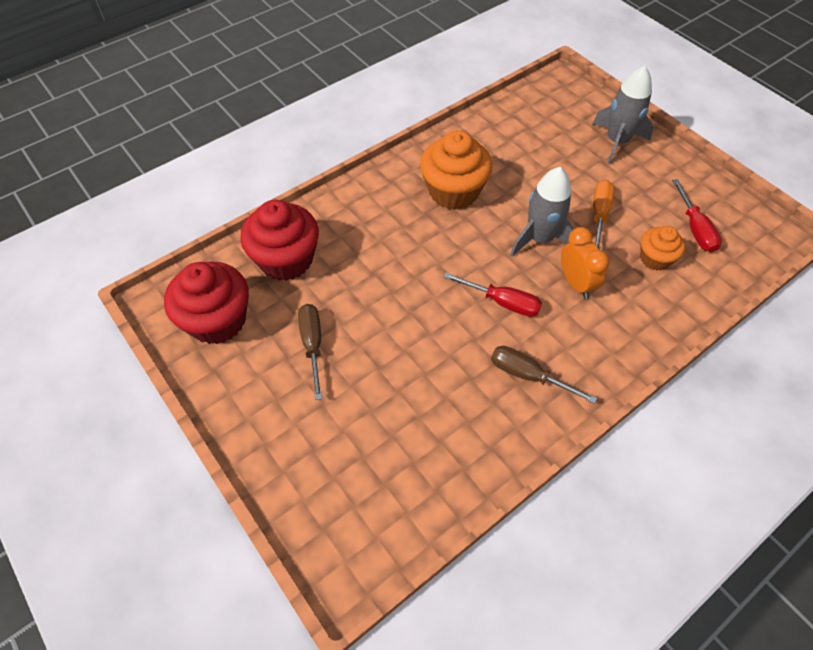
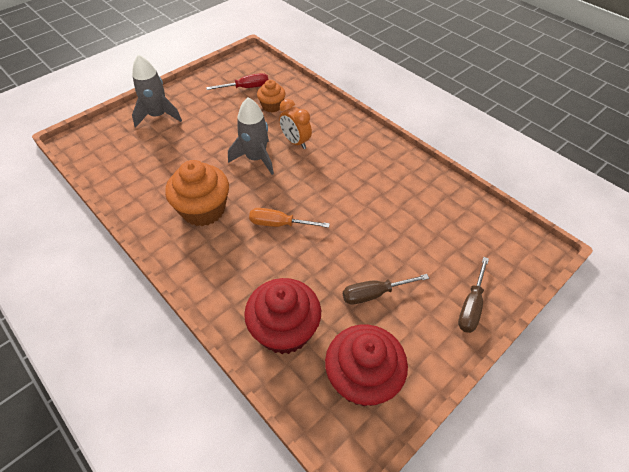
camera: 95 degrees left, 5 degrees down
red screwdriver [443,273,542,317] -> none
brown screwdriver [491,346,597,404] -> brown screwdriver moved to [458,257,489,333]
orange clock [561,227,610,299] -> orange clock turned 105 degrees counterclockwise [279,99,312,149]
orange screwdriver [593,180,614,250] -> orange screwdriver moved to [249,208,330,228]

